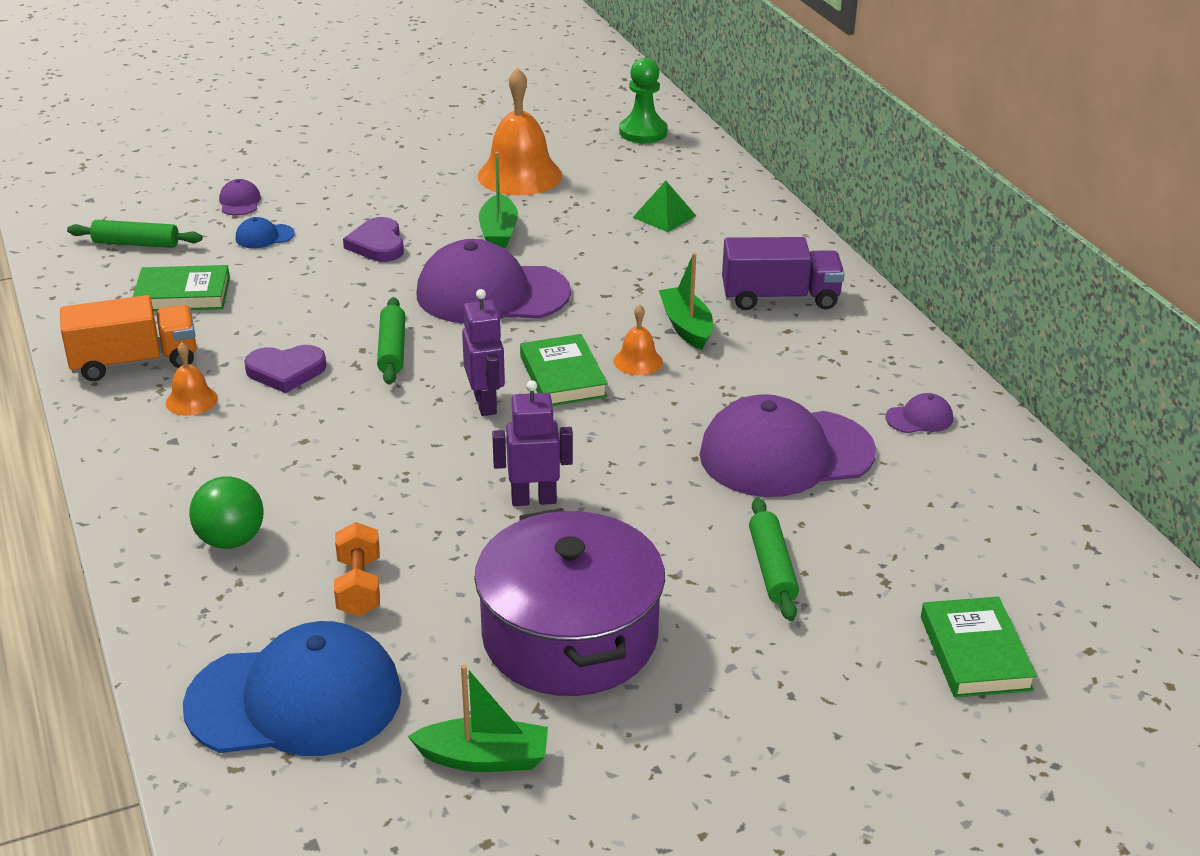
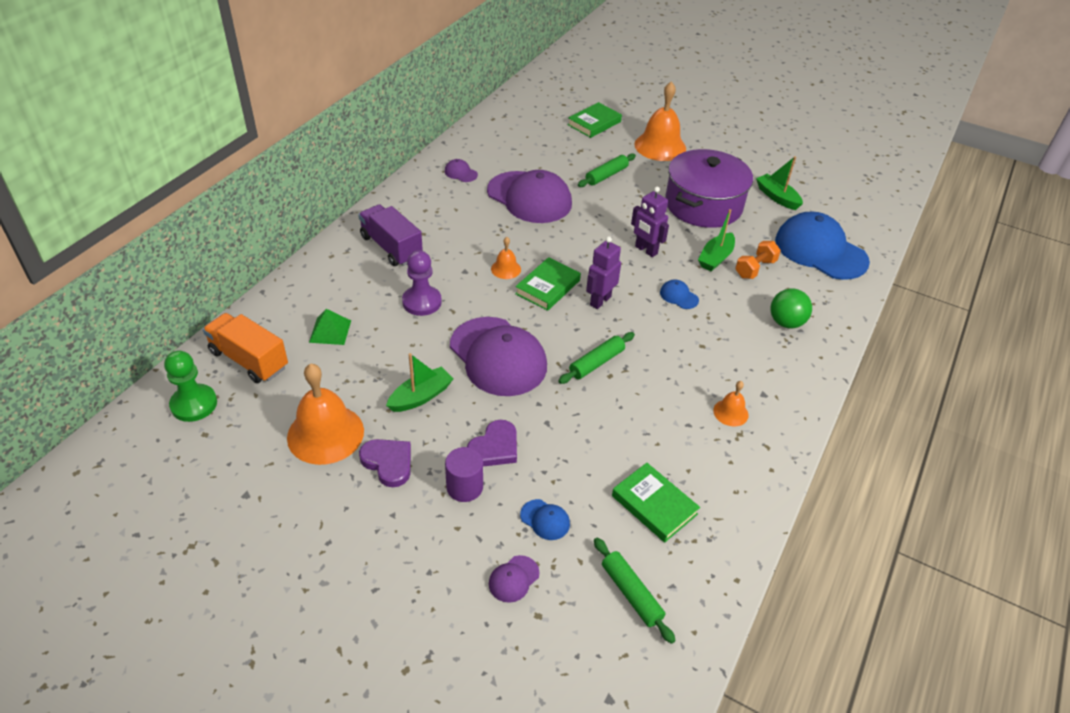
camera: 130 degrees left, 10 degrees up
orange truck [60,295,197,381] -> orange truck moved to [203,313,288,383]
purple heart [244,345,326,393] -> purple heart moved to [359,439,411,487]
green boat [659,253,713,350] -> green boat moved to [698,209,735,271]
none -> purple pawn [402,250,442,316]
none -> purple cylinder [445,447,483,502]
none -> orange bell [634,81,686,161]
none -> blue cap [660,279,699,309]

